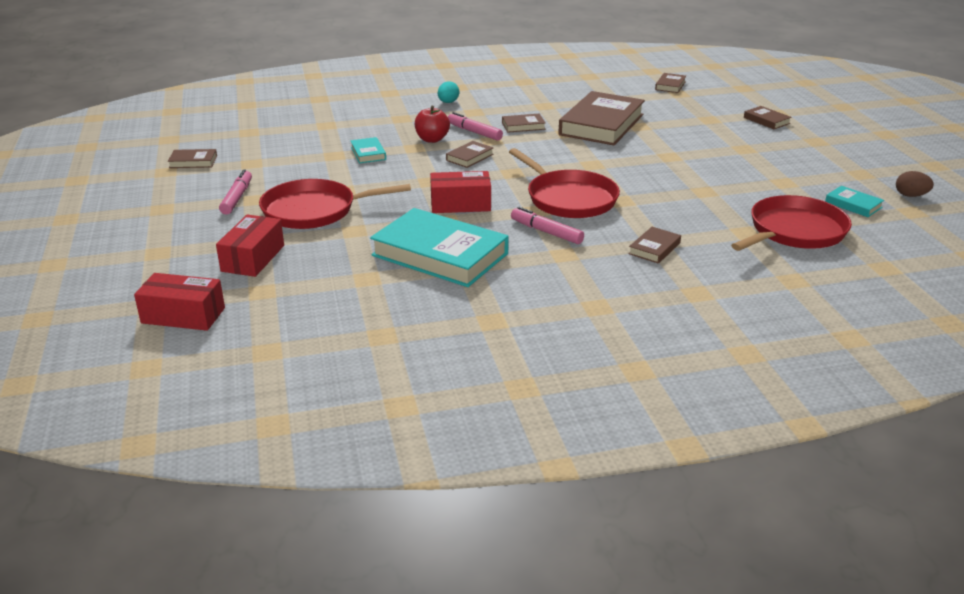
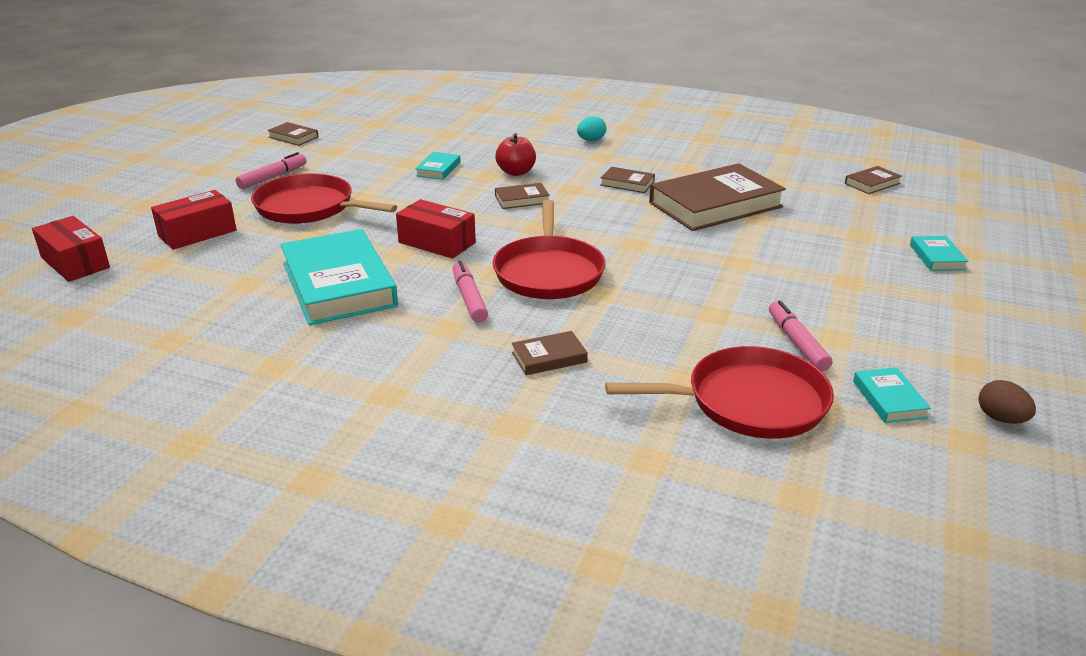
camera: 35 degrees right, 0 degrees up
pink marker [448,112,503,141] -> pink marker moved to [769,300,832,372]
brown book [744,106,792,129] -> turquoise book [910,236,969,271]

